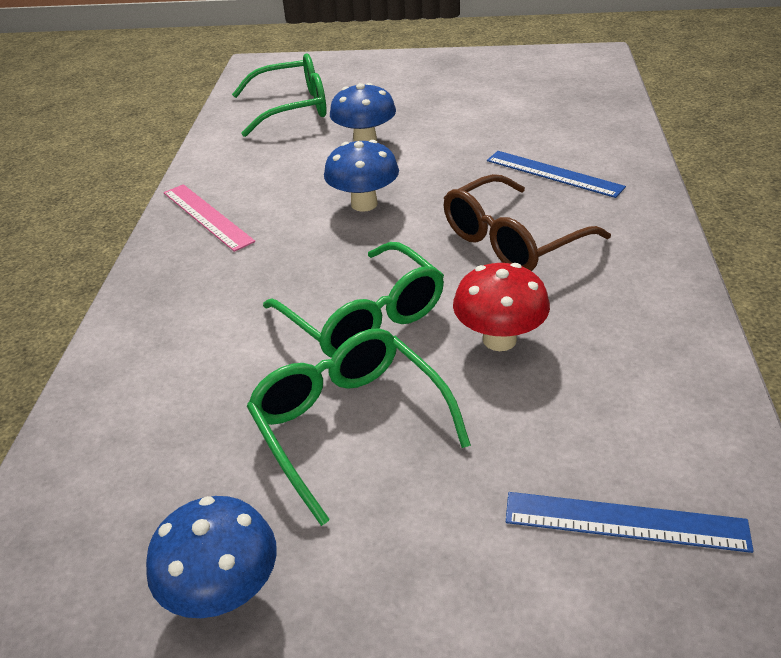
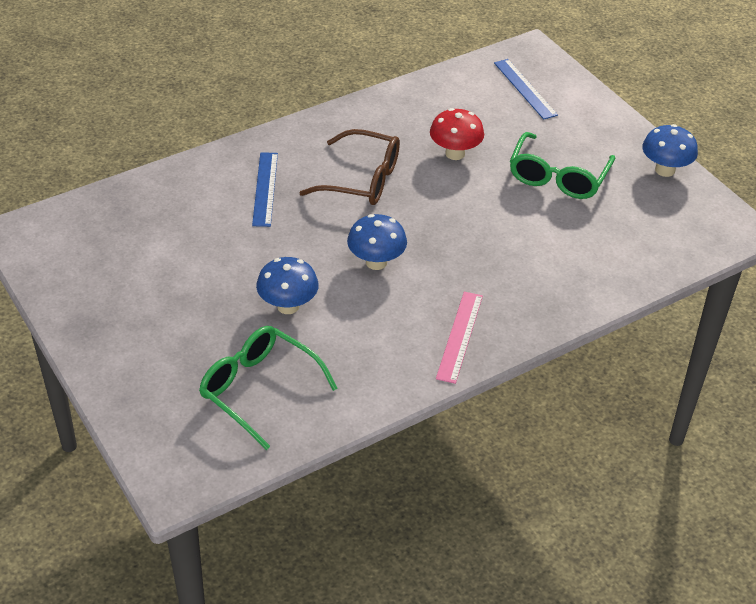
camera: 130 degrees left, 5 degrees up
green glasses [263,242,444,358] -> none

